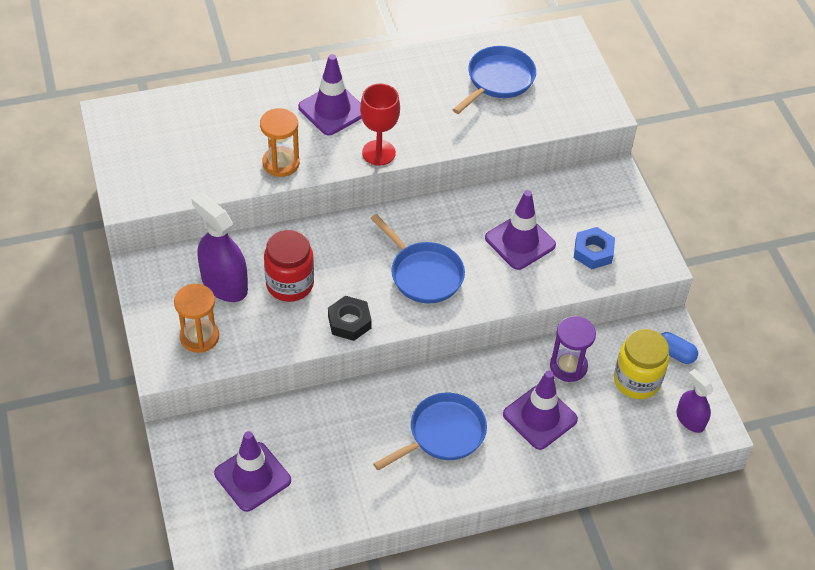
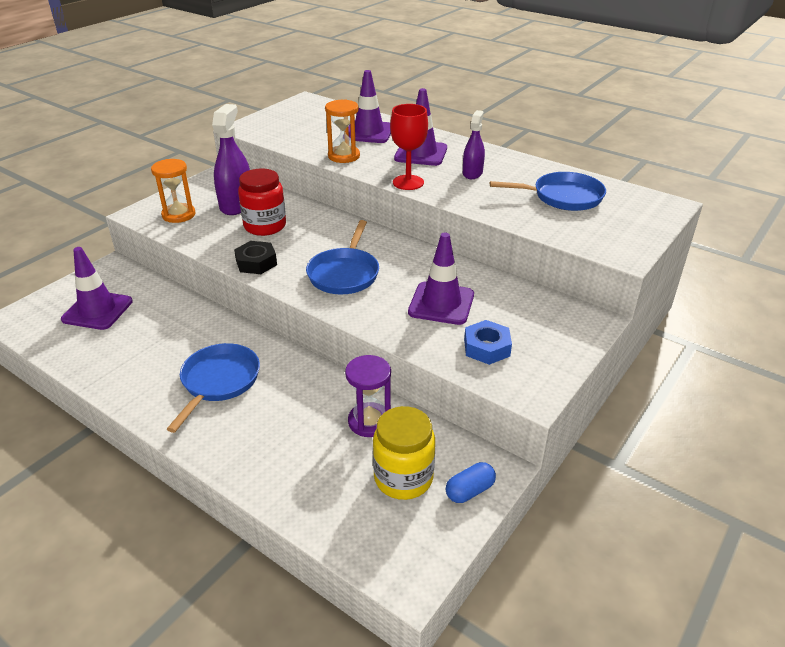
camera: 55 degrees right, 15 degrees down
blue pan [373,393,487,471] -> blue pan turned 90 degrees counterclockwise [167,343,260,433]
purple traffic cone [503,371,578,450] -> purple traffic cone moved to [348,70,391,143]
blue capsule [661,332,698,364] -> blue capsule turned 60 degrees clockwise [446,462,496,503]
purple spray bottle [676,369,713,433] -> purple spray bottle moved to [463,110,485,179]

